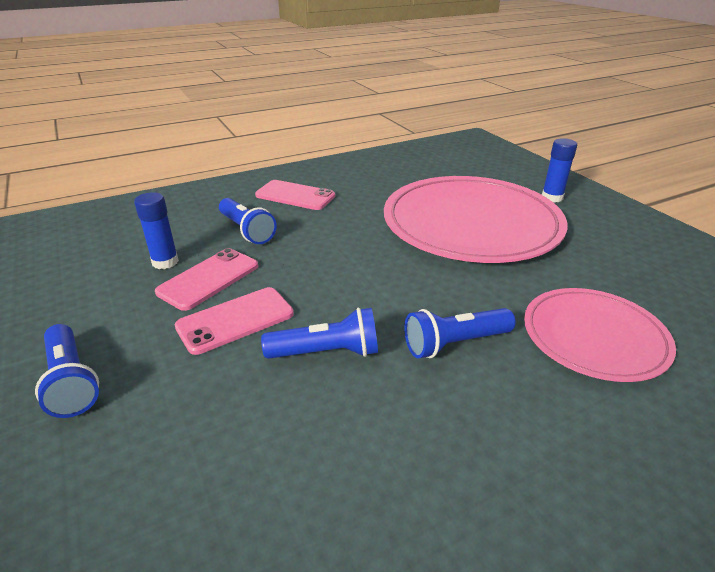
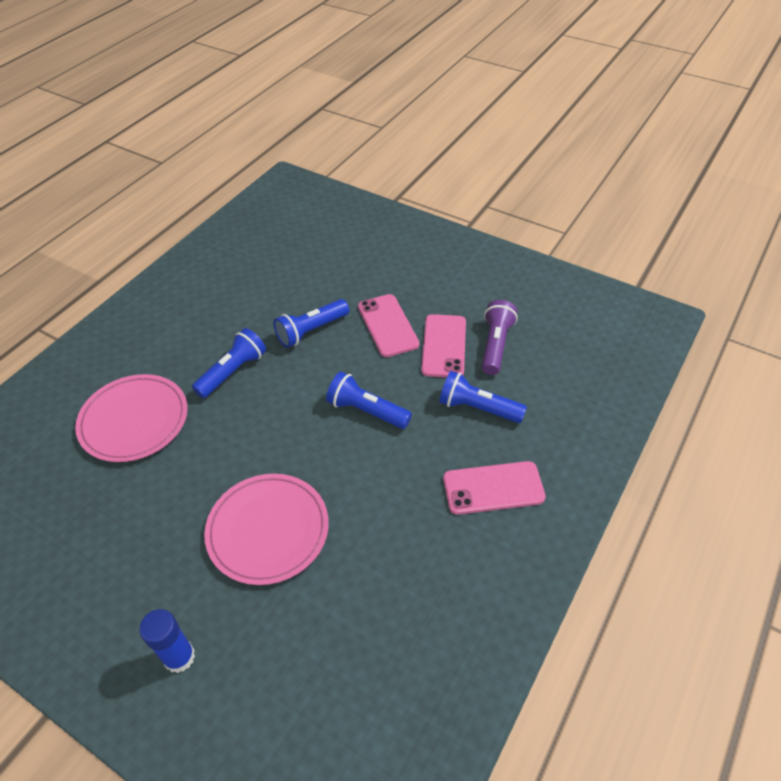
camera: 150 degrees right, 15 degrees up
blue flashlight [35,324,99,418] -> blue flashlight moved to [326,372,412,429]
blue glue stick [134,192,179,269] -> purple flashlight [482,300,518,375]
pink phone [175,287,294,355] -> pink phone turned 45 degrees counterclockwise [358,294,419,357]
pink plate [384,176,567,263] -> pink plate [204,474,329,585], size x0.57

